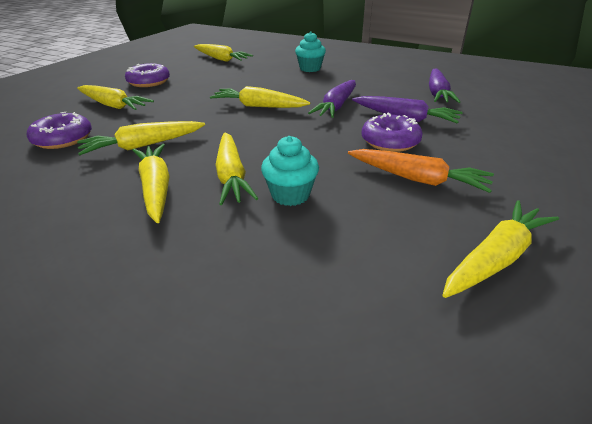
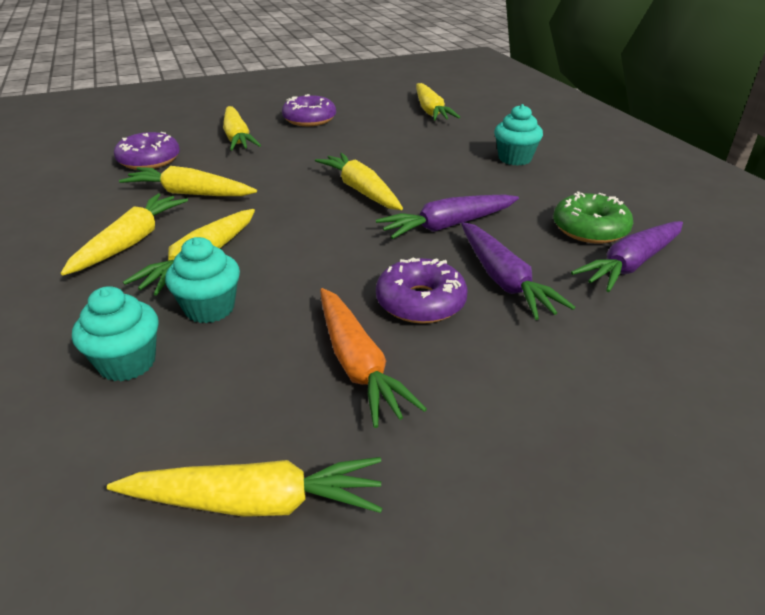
camera: 40 degrees right, 0 degrees up
none -> turquoise cupcake [72,286,159,382]
none -> green donut [553,191,633,244]

